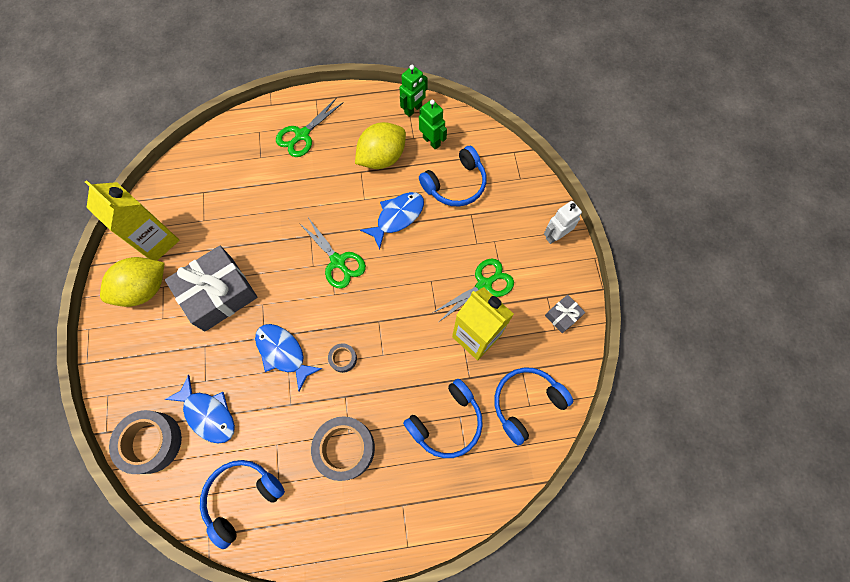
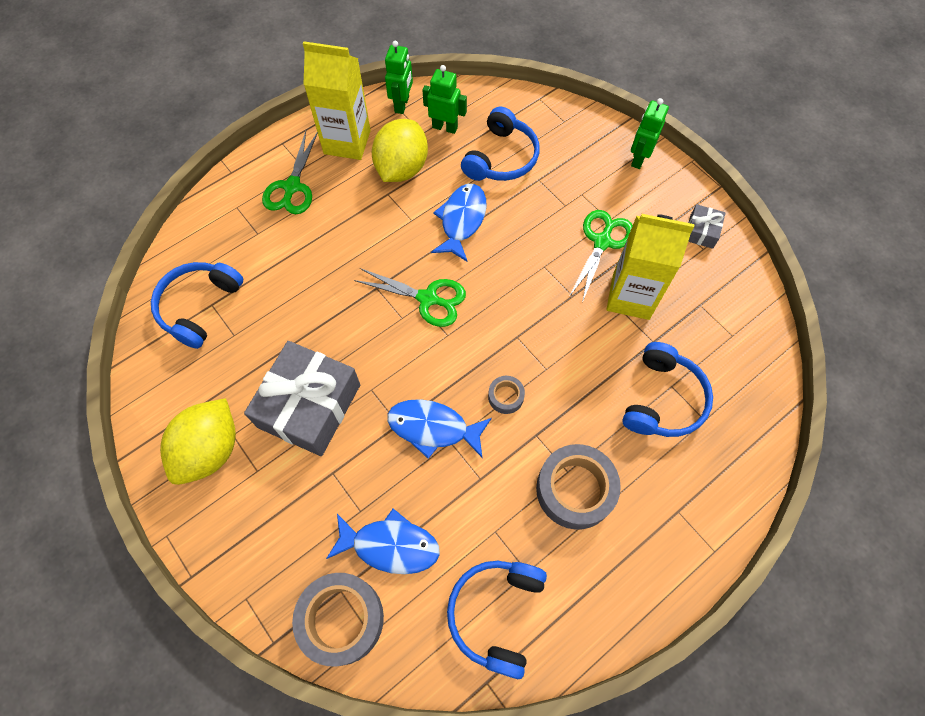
camera: 30 degrees left, 5 degrees down
yellow carton [85,180,180,261] -> yellow carton moved to [303,41,371,160]
blue headphones [494,368,573,446] -> blue headphones moved to [151,262,243,349]
white robot [544,201,582,244] -> green robot [631,98,669,169]

